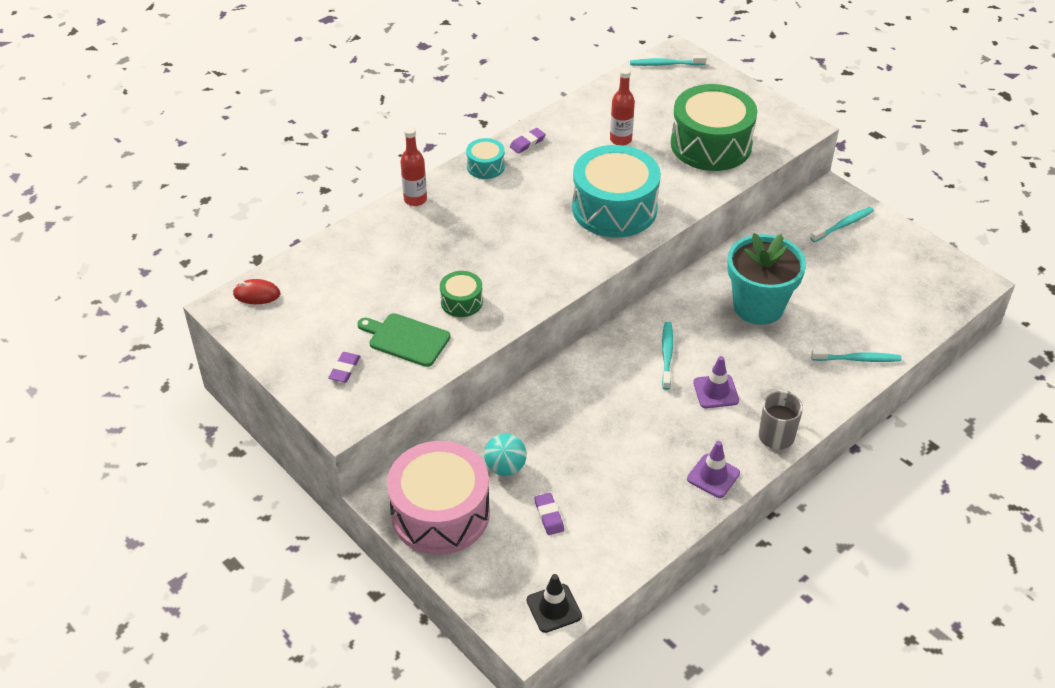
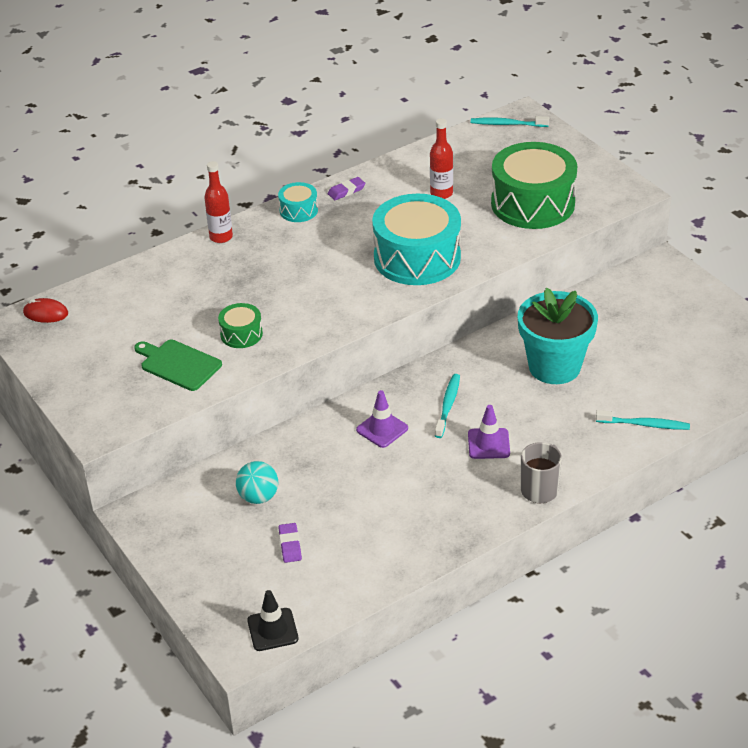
camera: 10 degrees right, 5 degrees down
purple eraser [328,352,361,383] -> none
pink drum [387,441,490,555] -> none
purple traffic cone [687,441,740,498] -> purple traffic cone moved to [356,390,408,448]
turquoise toothbrush [810,207,874,242] -> none

